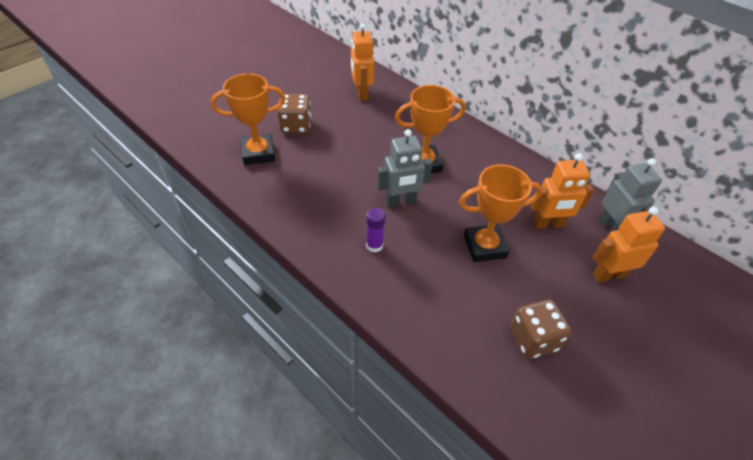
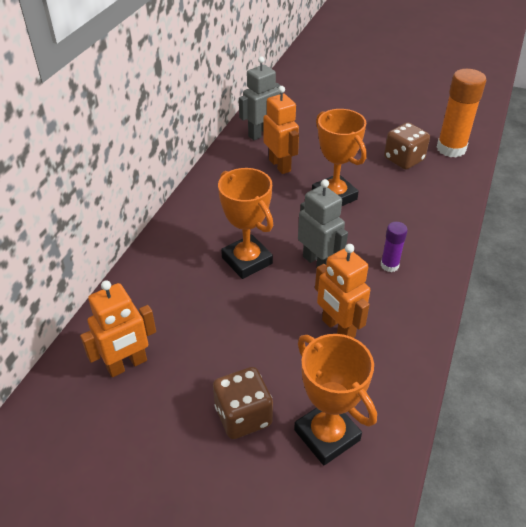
camera: 110 degrees left, 5 degrees down
orange robot [593,207,665,283] -> orange robot moved to [315,244,370,338]
none -> orange glue stick [437,69,486,157]

